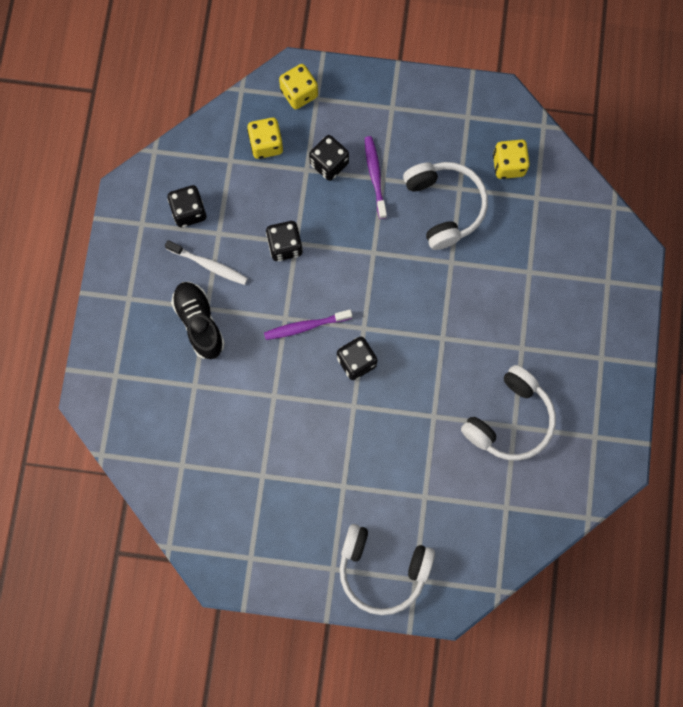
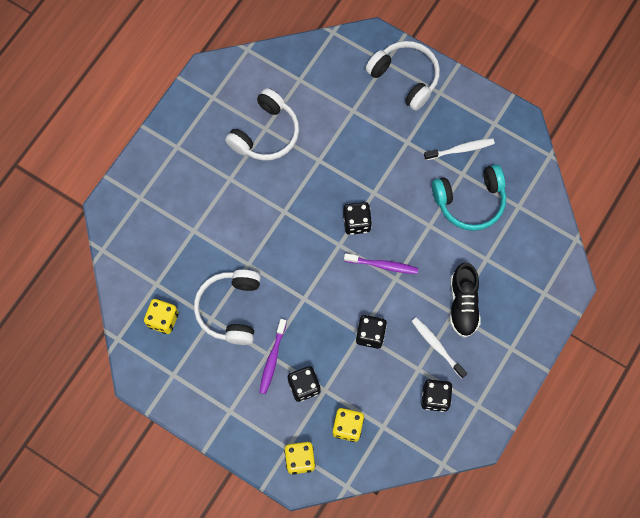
camera: 155 degrees left, 5 degrees down
white headphones [461,365,556,461] -> white headphones turned 150 degrees clockwise [225,88,299,161]
none -> white toothbrush [424,138,495,160]
none -> turquoise headphones [432,165,506,231]

